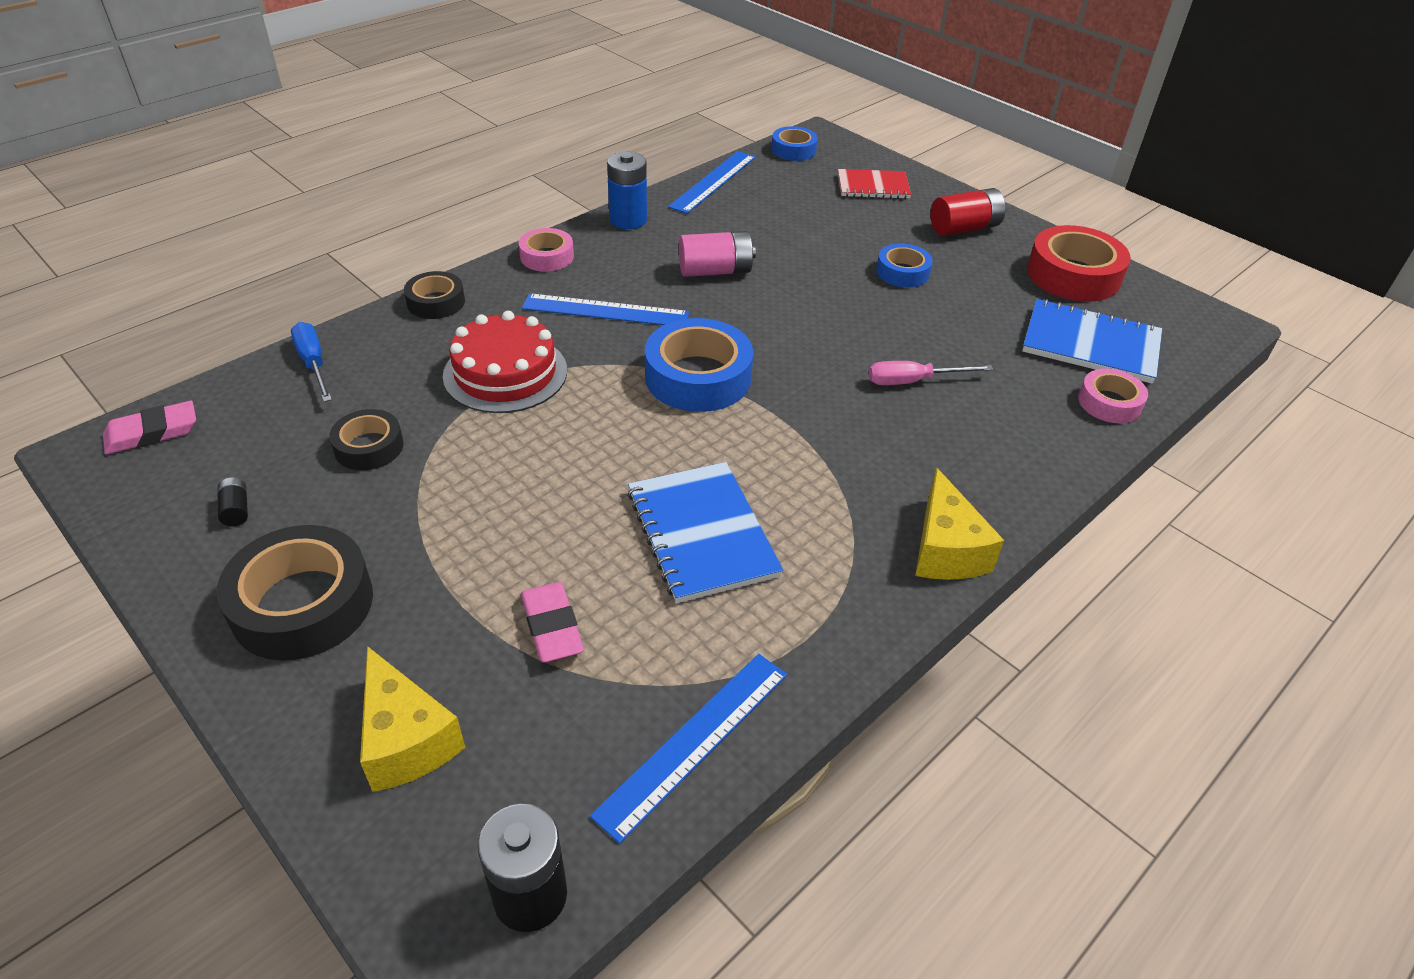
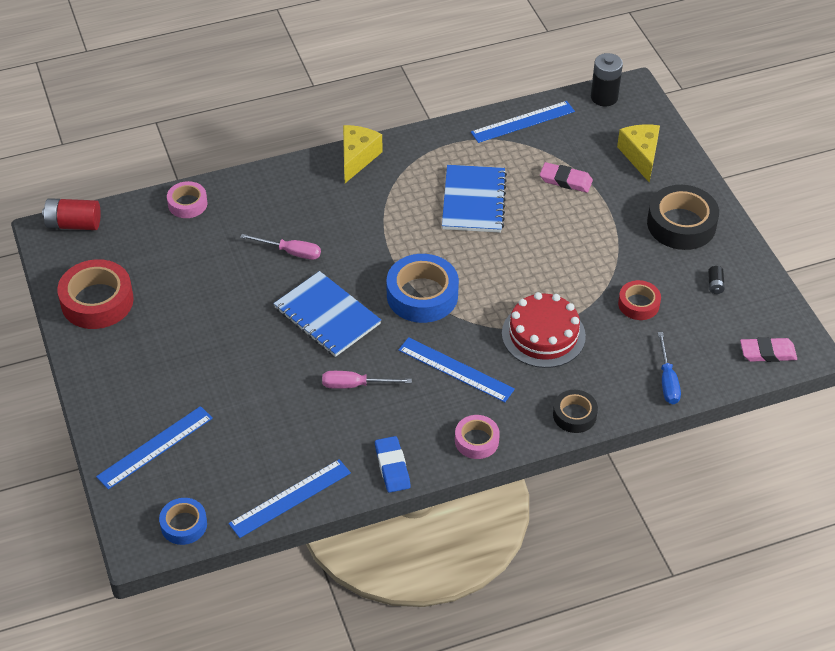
camera: 155 degrees left, 5 degrees up
black tape [329,409,404,470] -> red tape [618,280,661,320]
pink eraser [521,582,584,663] -> pink eraser turned 75 degrees counterclockwise [540,162,593,193]
blue battery [607,152,647,229] -> blue eraser [375,436,410,493]
pink battery [679,231,756,277] -> pink screwdriver [322,371,412,389]
red notebook [838,169,911,199] -> blue ruler [96,406,213,490]
blue tape [876,244,933,288] -> none
red battery [930,188,1006,236] -> red battery moved to [42,198,101,230]
blue notebook [1022,299,1162,384] -> blue notebook moved to [274,271,381,357]

